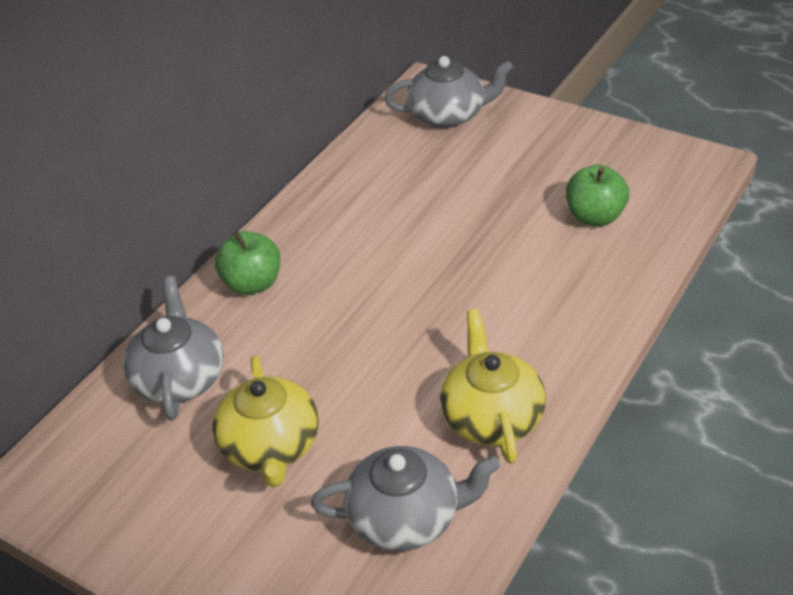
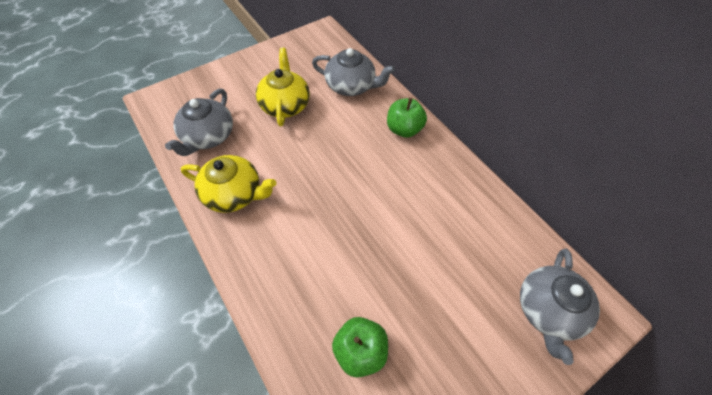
camera: 110 degrees right, 15 degrees up
yellow teapot [213,356,319,487] -> yellow teapot turned 75 degrees clockwise [256,48,310,126]

